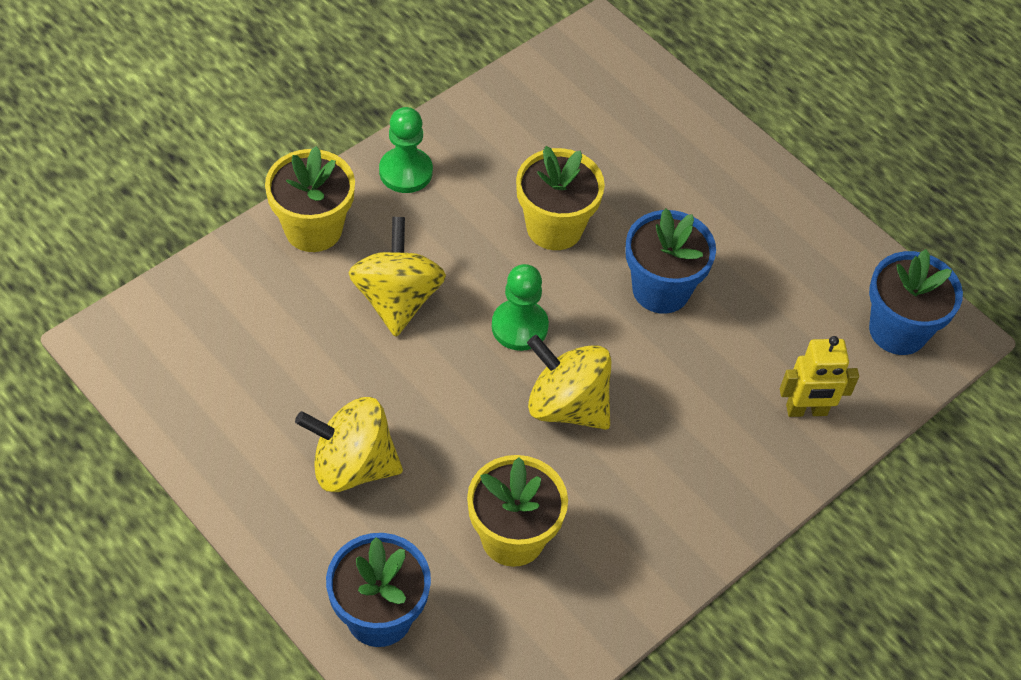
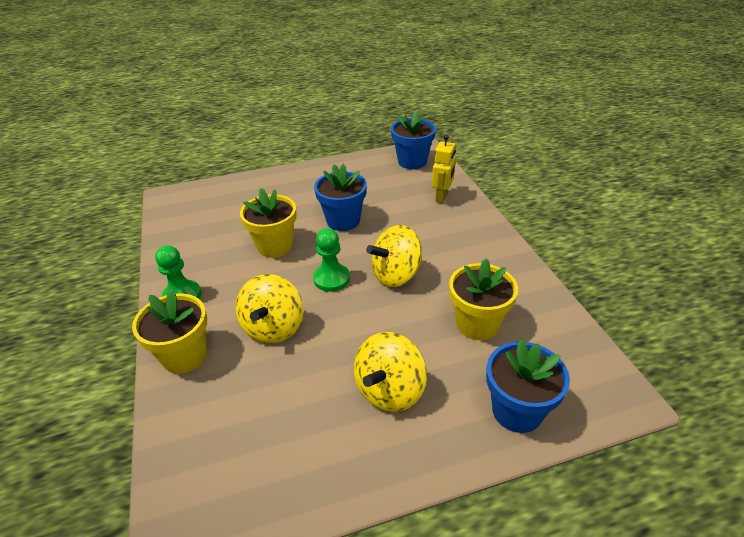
camera: 60 degrees left, 15 degrees down
yellow spinning top [349,217,446,337] -> yellow spinning top turned 105 degrees counterclockwise [236,274,303,344]

